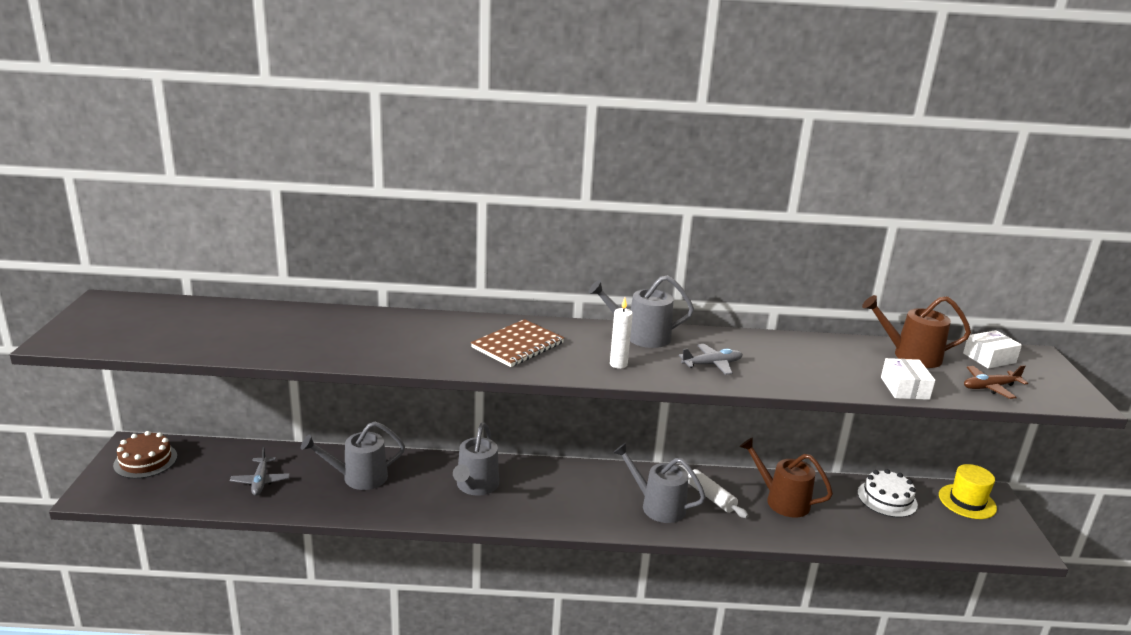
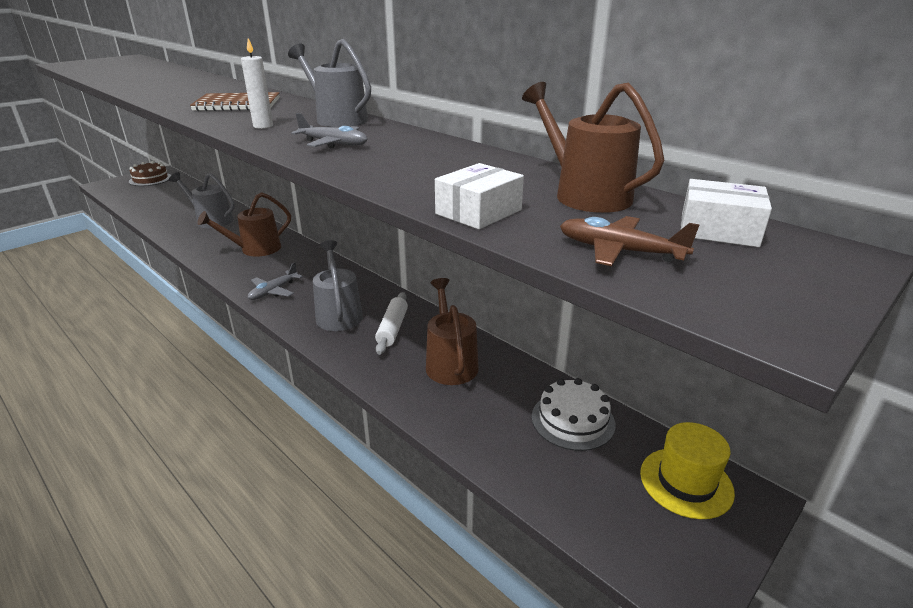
camera: 45 degrees right, 5 degrees up
grey plane [230,447,290,496] -> grey plane moved to [248,262,303,300]
grey watering can [453,423,499,496] -> brown watering can [197,192,291,257]

